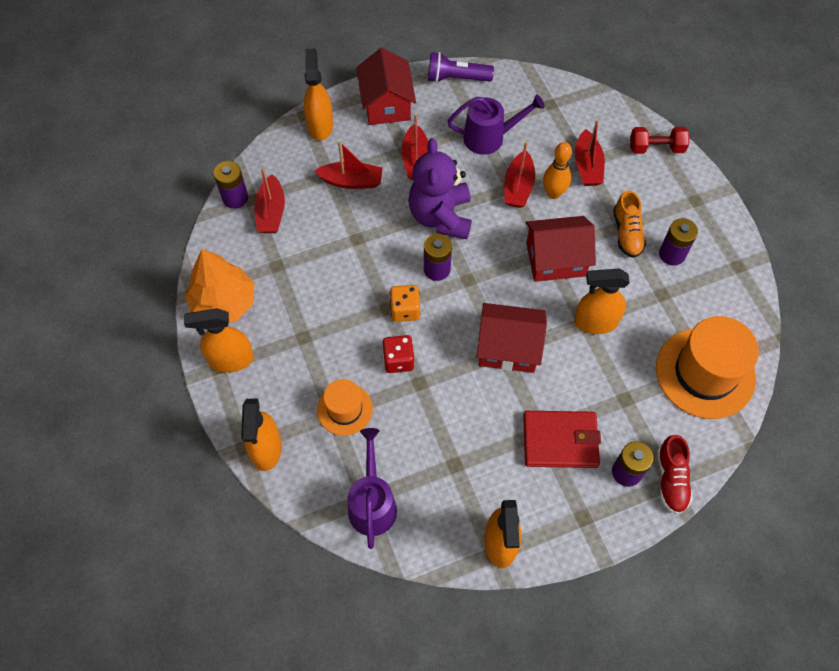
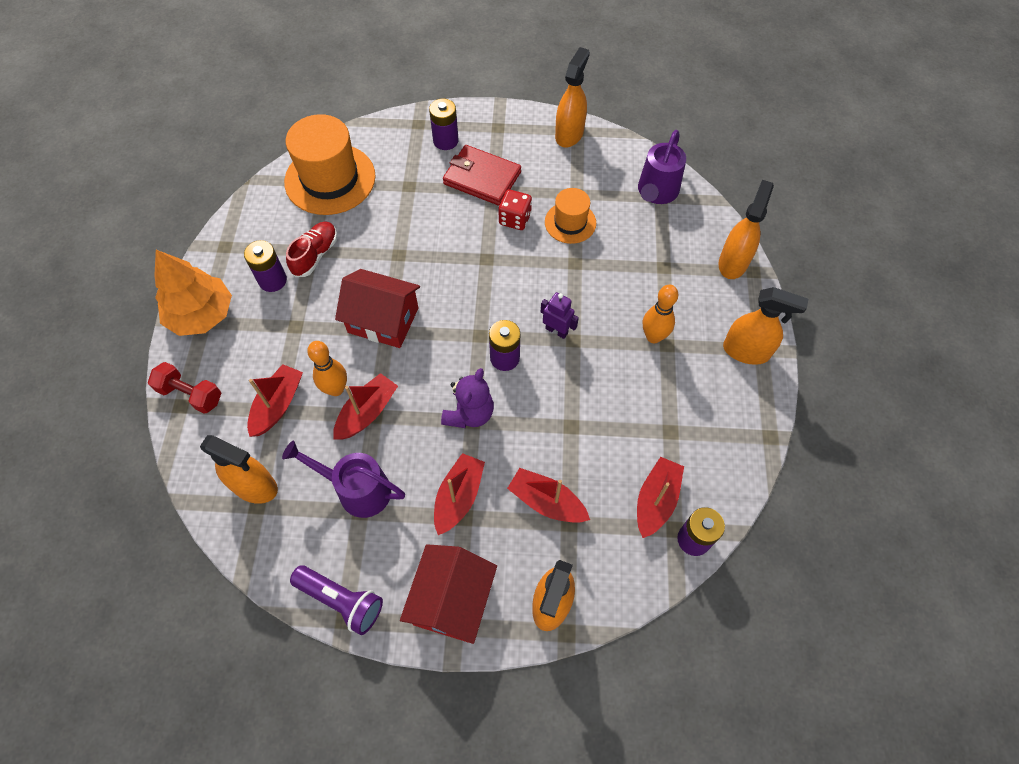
camera: 155 degrees left, 0 degrees up
orange tree [185,249,254,323] -> orange tree moved to [154,250,232,336]
orange hat [317,379,373,436] -> orange hat moved to [545,188,596,244]
red dice [382,335,415,373] -> red dice moved to [498,189,532,230]
orange dice [390,285,421,322] -> purple robot [541,292,579,339]
purple teddy bear [408,138,472,239] -> purple teddy bear [441,368,494,428], size x0.66
red house [477,303,547,373] -> none
orange spray bottle [574,269,630,334] -> orange spray bottle moved to [200,435,278,504]
orange shoe [613,190,646,258] -> none
red shoe [657,435,693,514] -> red shoe moved to [286,221,337,277]
none -> orange bowling pin [643,285,678,343]

